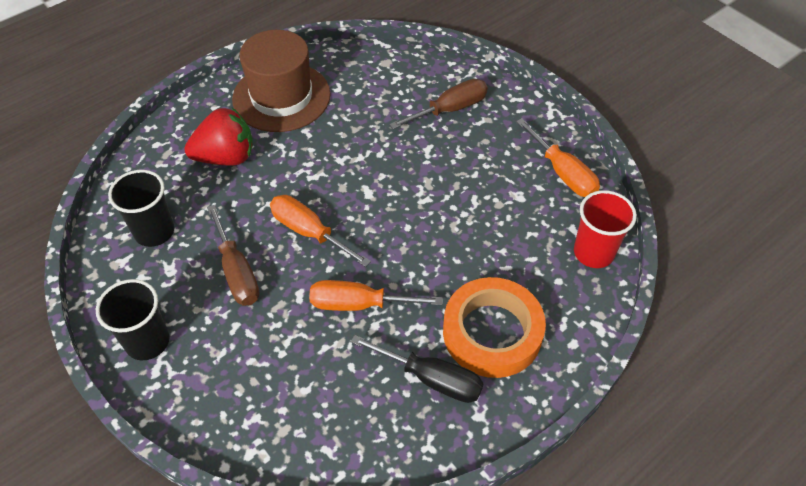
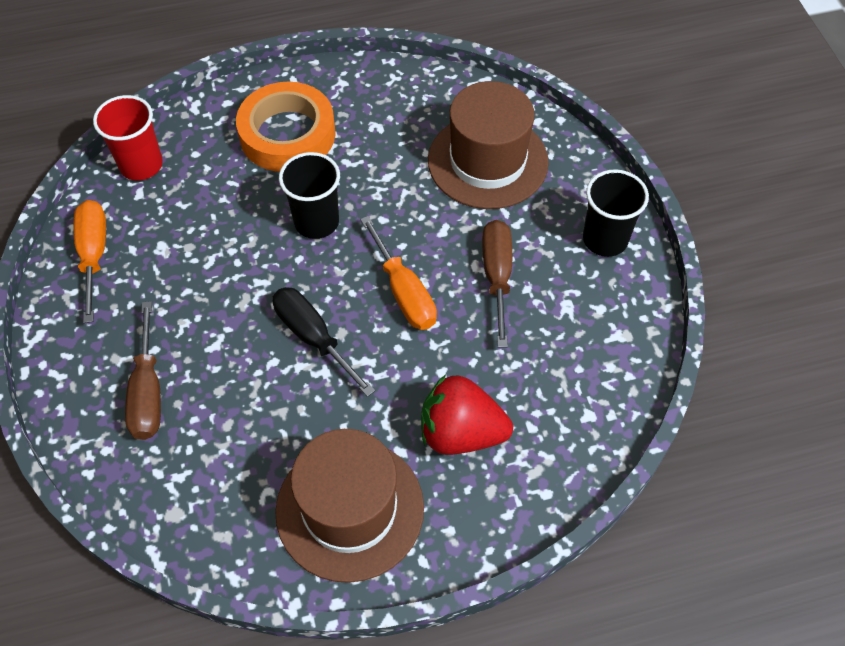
camera: 155 degrees left, 5 degrees up
black cup [108,170,174,247] -> black cup moved to [279,152,340,239]
orange screwdriver [309,280,443,311] -> none
black screwdriver [351,335,484,403] -> black screwdriver moved to [273,287,375,397]
brown screwdriver [389,79,488,129] -> brown screwdriver turned 90 degrees counterclockwise [125,301,161,440]
none -> brown hat [428,81,549,209]

